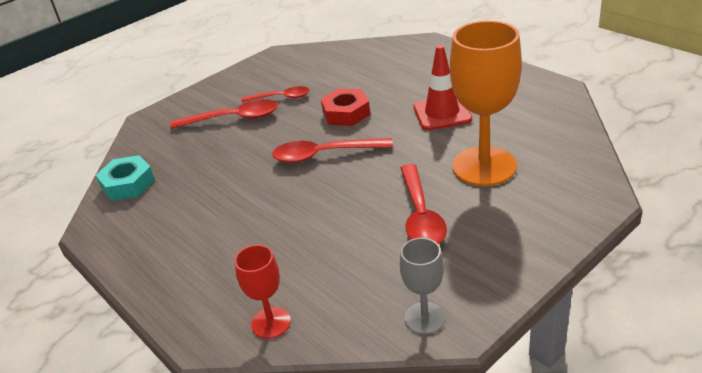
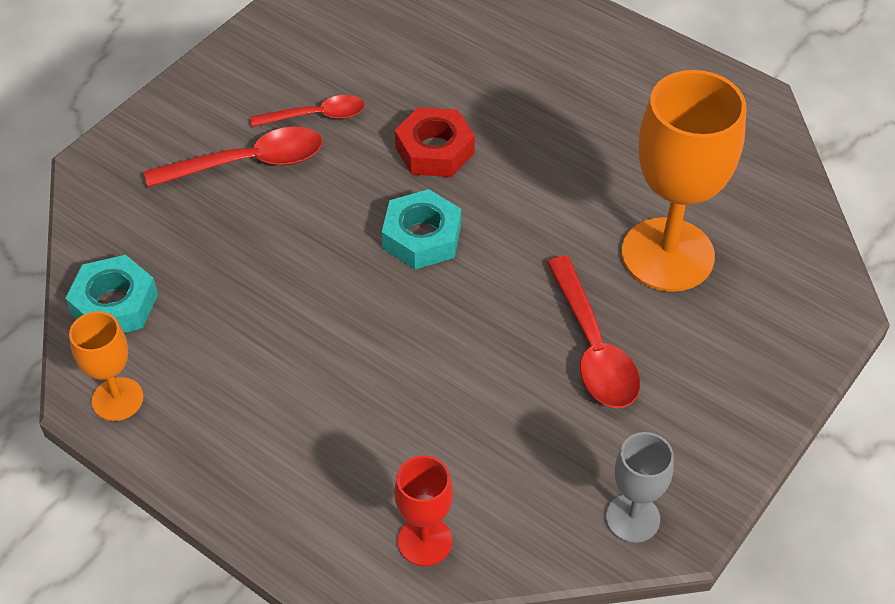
camera: 15 degrees left, 15 degrees up
red spoon [272,138,393,163] -> turquoise nut [382,189,461,269]
red traffic cone [413,45,472,130] -> none
none -> orange goblet [69,311,144,421]

